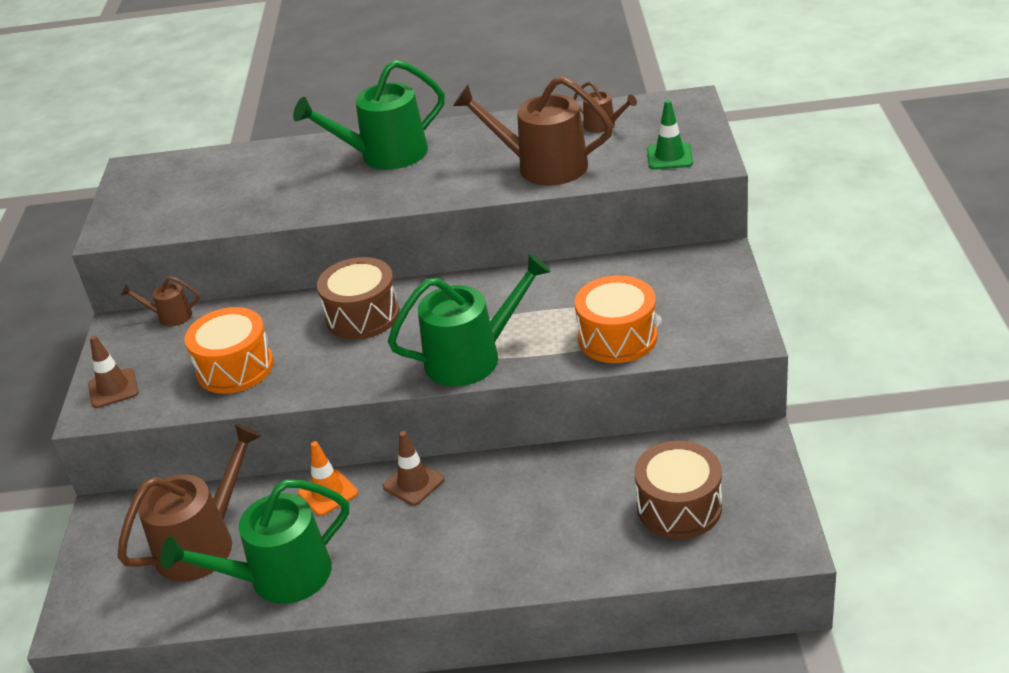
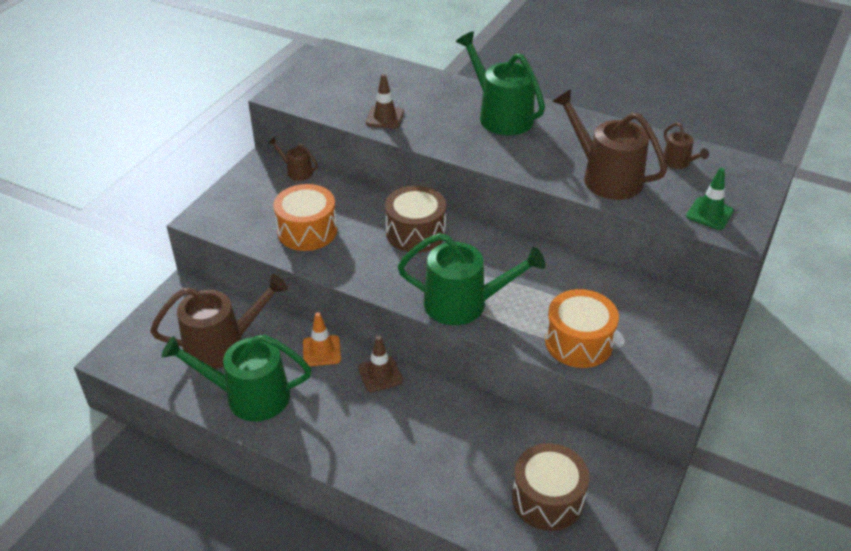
camera: 25 degrees right, 5 degrees up
brown traffic cone [88,335,139,408] -> brown traffic cone moved to [366,74,404,129]
green watering can [293,60,445,169] -> green watering can turned 45 degrees clockwise [456,32,545,135]

